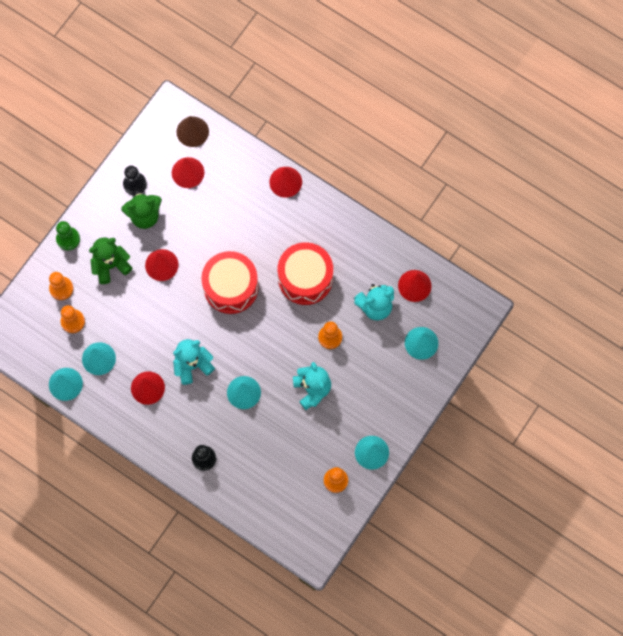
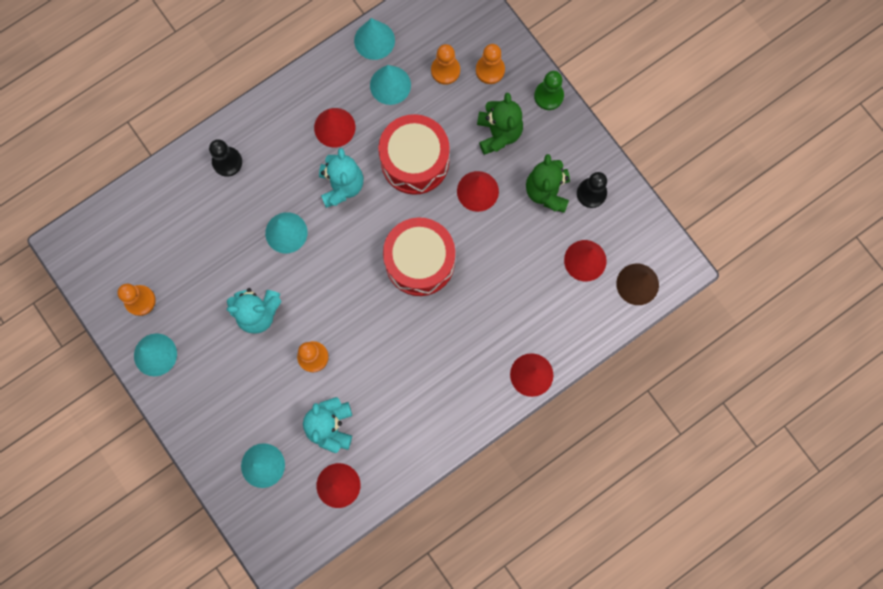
camera: 110 degrees right, 5 degrees up
red drum [278,242,333,305] -> red drum moved to [378,114,450,195]

